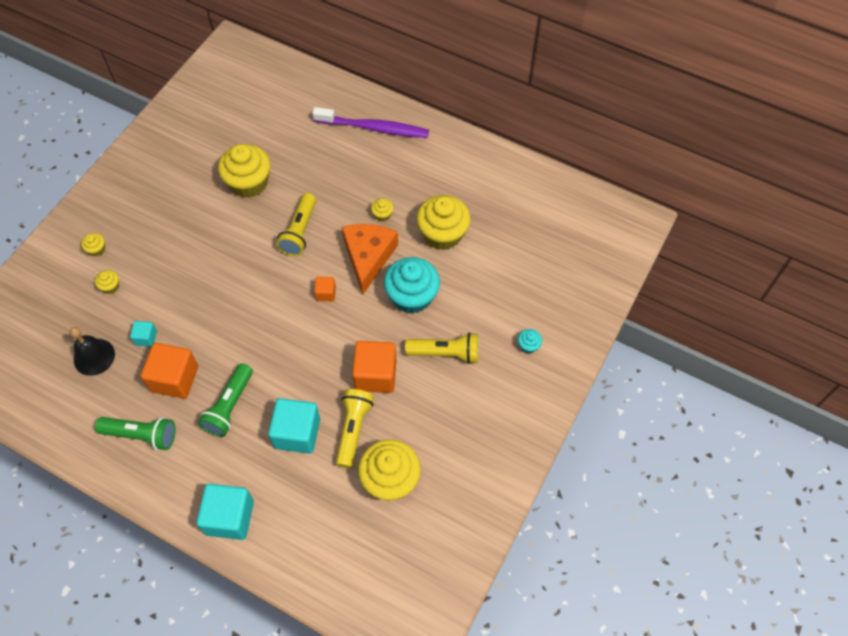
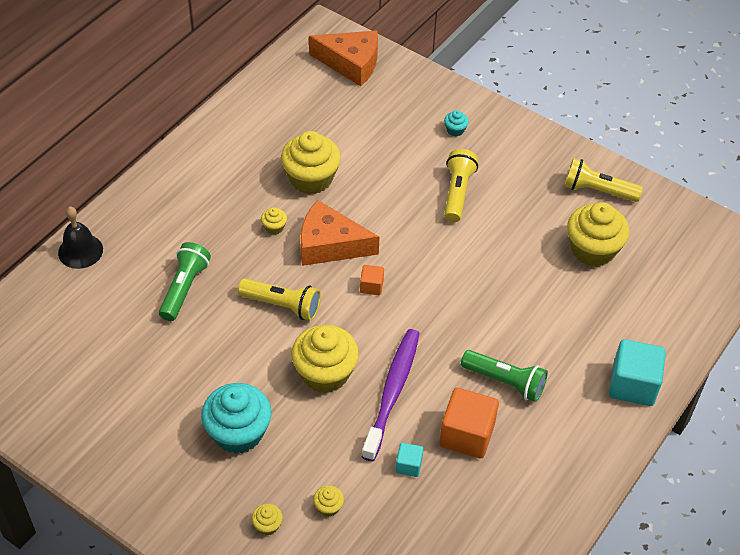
camera: 85 degrees left, 10 degrees down
black bell [70,327,115,376] -> black bell moved to [58,207,103,269]
green flashlight [95,417,176,450] -> green flashlight moved to [159,242,211,321]
yellow cupcake [218,144,271,198] -> yellow cupcake moved to [291,325,359,393]
turquoise cube [268,398,320,454] -> none
purple toothbrush [312,107,429,138] -> purple toothbrush moved to [362,329,420,461]
yellow flashlight [336,389,374,468] -> yellow flashlight moved to [564,158,643,202]
orange cube [352,341,397,393] -> none
turquoise cupcake [384,257,440,314] -> turquoise cupcake moved to [201,383,271,454]
none -> orange cheese [309,31,378,86]

